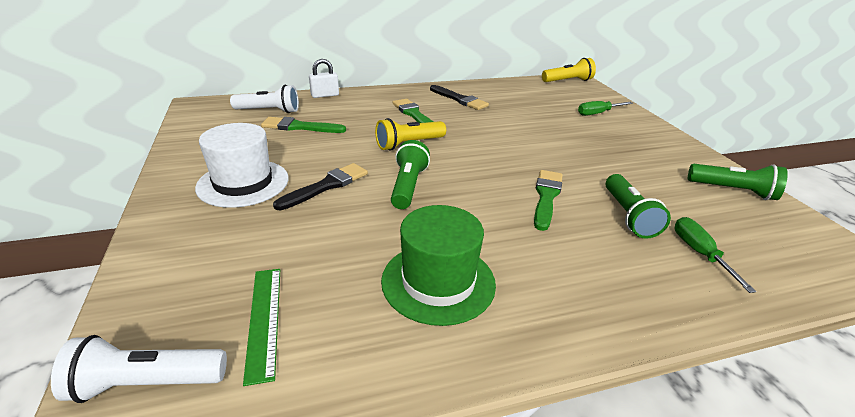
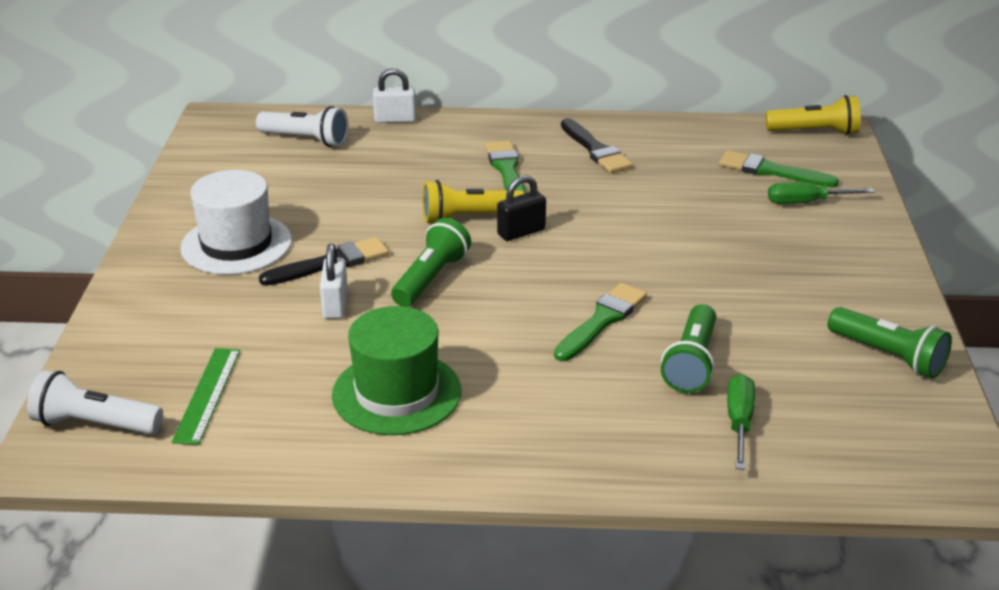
camera: 20 degrees right, 0 degrees up
green brush [261,117,346,133] -> green brush moved to [719,150,839,188]
none -> white padlock [320,244,348,319]
none -> black padlock [497,175,546,241]

